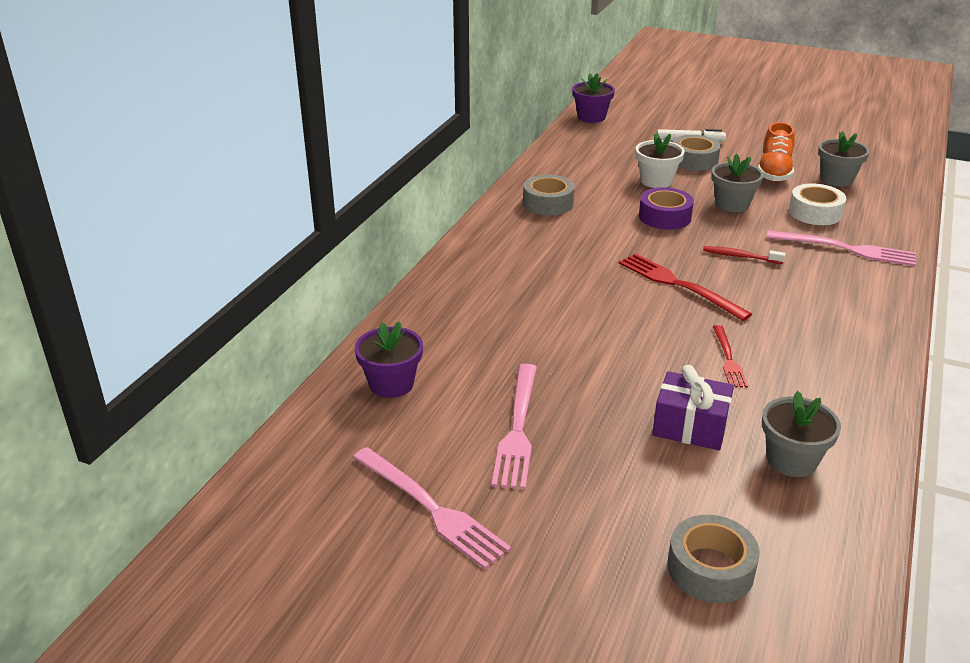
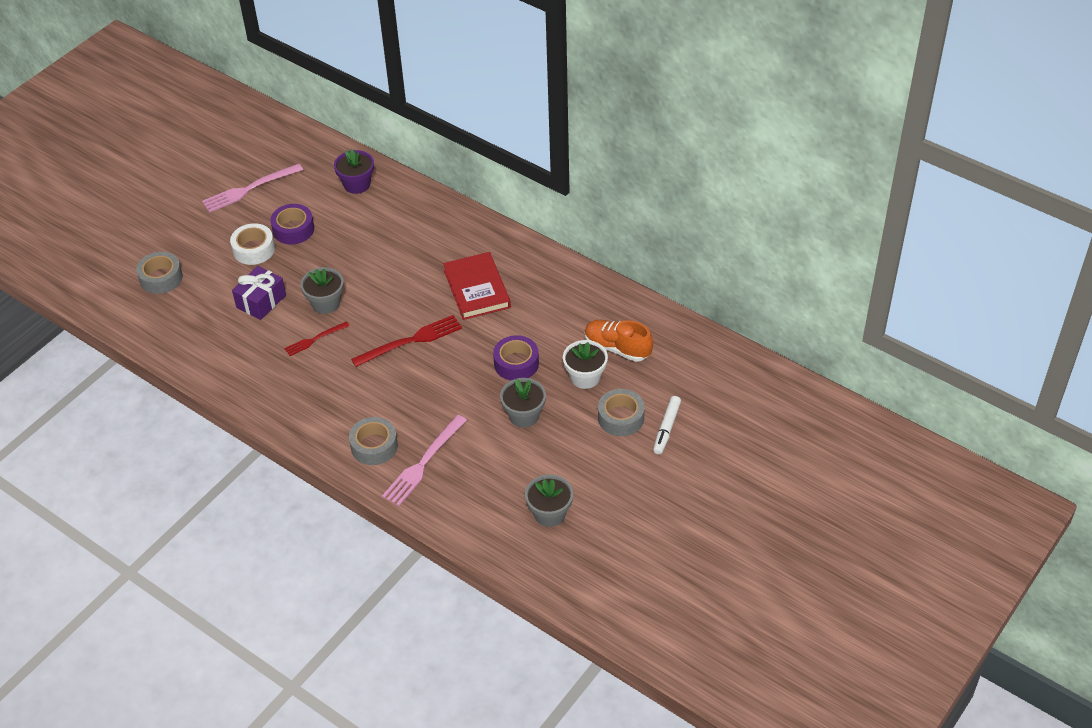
camera: 105 degrees right, 15 degrees up
pink fork [492,364,537,489] -> purple tape [270,204,314,245]
grey tape [523,175,575,215] -> grey tape moved to [349,417,398,465]
purple flower pot [572,73,615,123] -> none
red toothbrush [703,246,786,264] -> none
red fork [713,325,748,387] -> red fork turned 45 degrees counterclockwise [284,321,350,356]
orange shoe [758,122,795,182] -> orange shoe moved to [584,320,653,362]
grey flower pot [762,391,841,477] -> grey flower pot moved to [300,267,344,314]
white tape [789,184,847,225] -> white tape moved to [230,223,275,265]
none -> red book [443,252,511,320]

